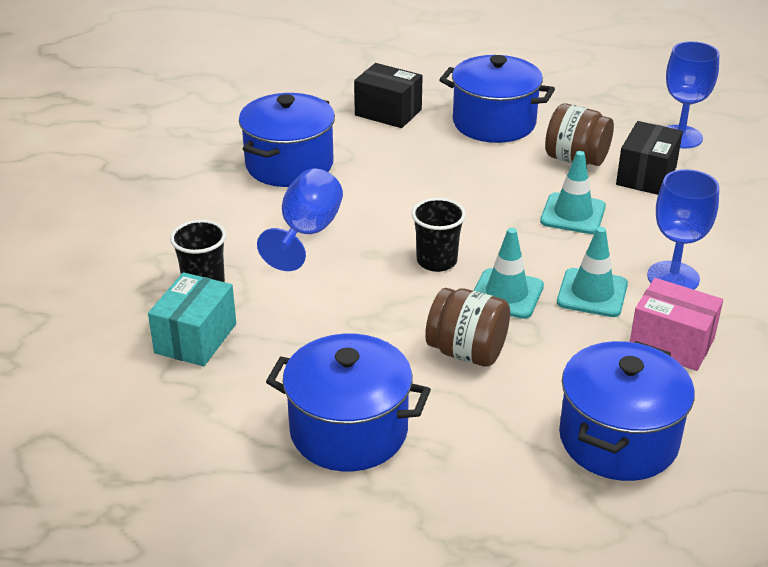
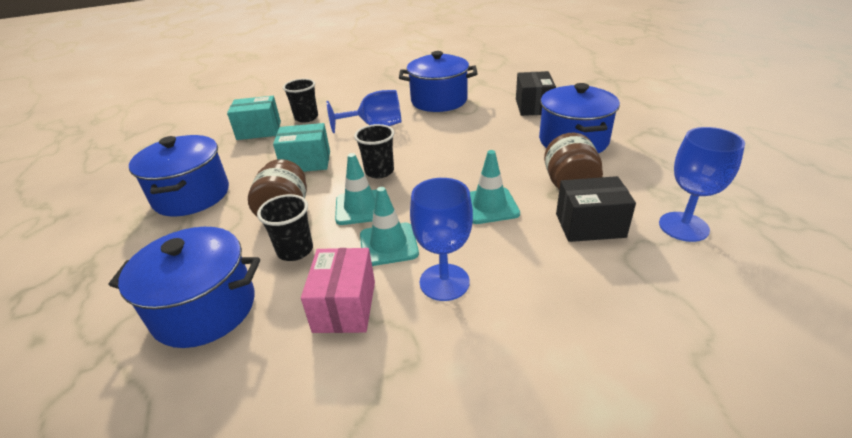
camera: 65 degrees right, 0 degrees up
none -> black cup [257,194,313,261]
none -> turquoise box [273,123,330,172]

